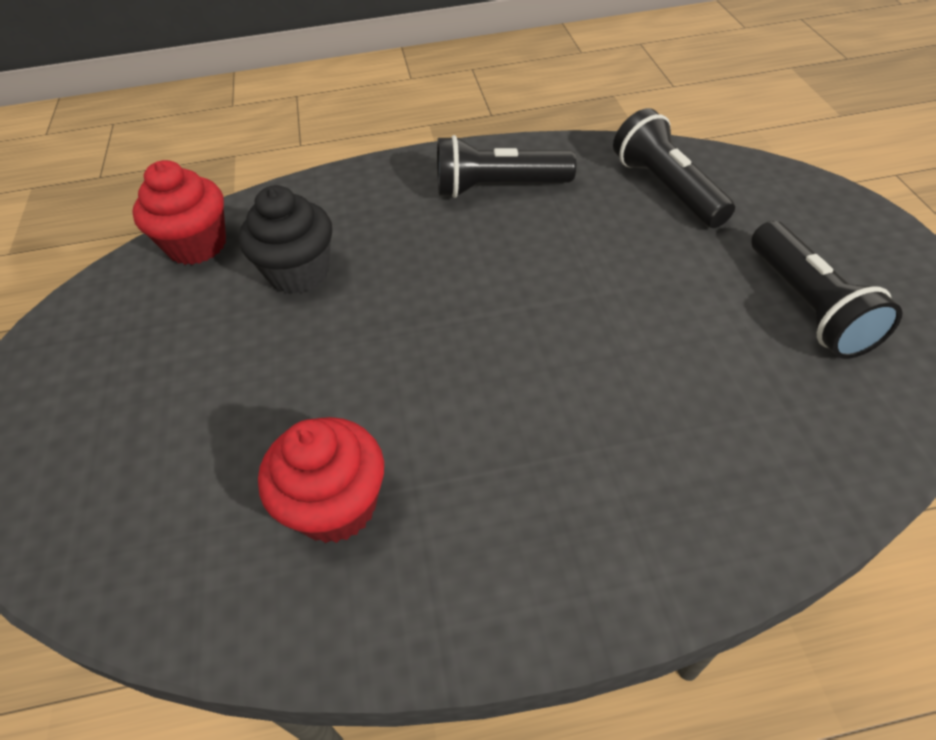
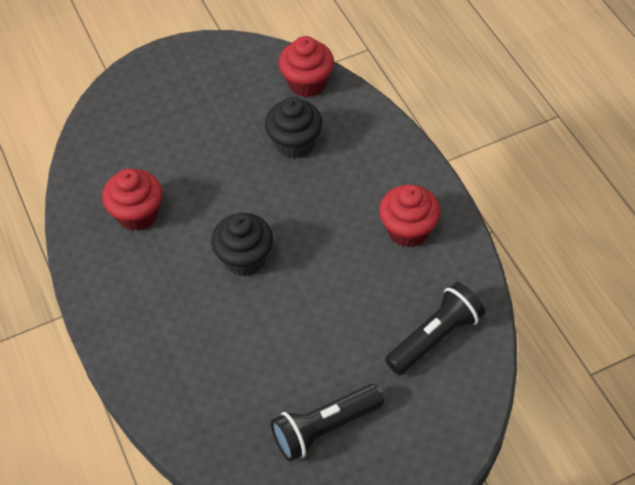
camera: 75 degrees right, 5 degrees up
black flashlight [437,135,576,198] -> red cupcake [379,184,440,247]
none -> black cupcake [211,213,273,276]

